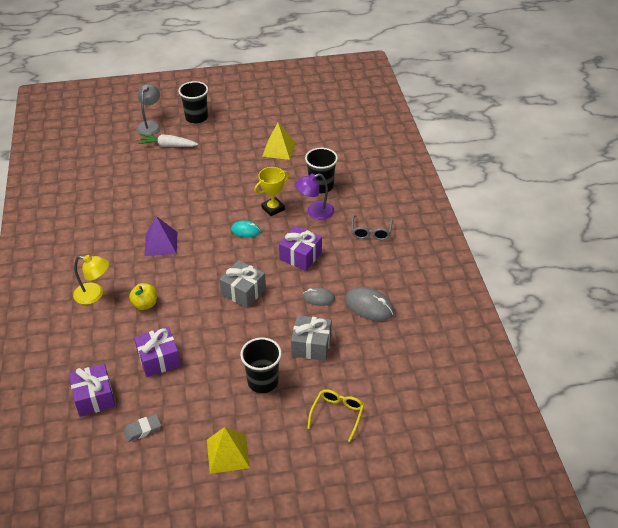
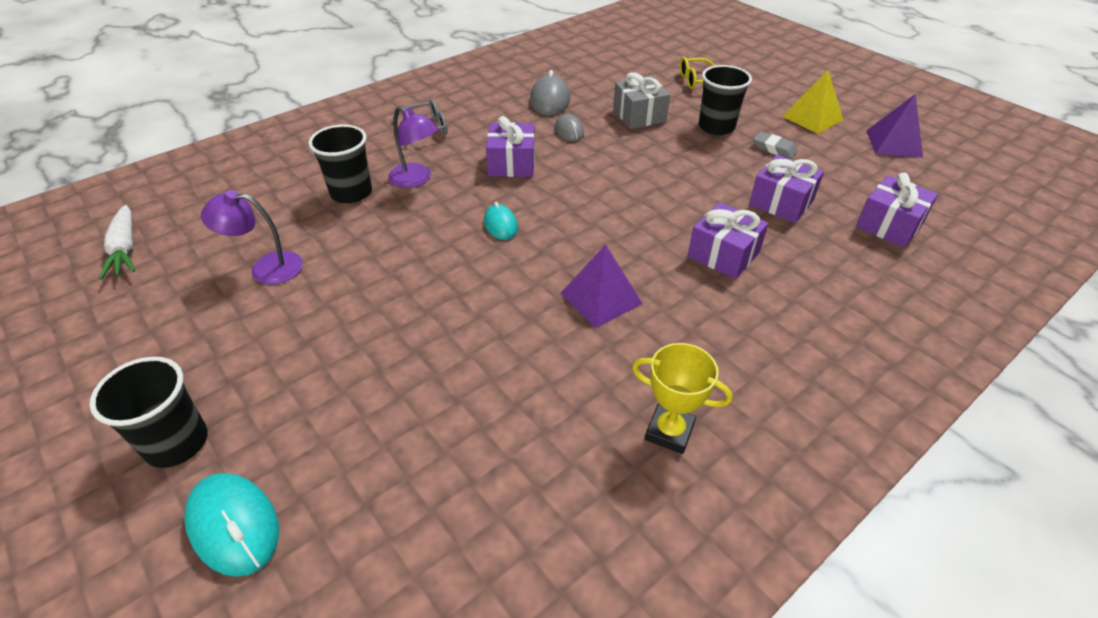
camera: 120 degrees left, 0 degrees up
yellow lamp [73,255,109,305] -> none
grey eraser [123,414,161,442] -> grey eraser moved to [753,132,798,159]
yellow apple [129,283,157,310] -> purple gift [688,202,769,279]
grey lamp [136,84,161,135] -> turquoise mouse [184,473,279,577]
white carrot [138,134,198,147] -> white carrot moved to [99,205,135,280]
grey gift [219,260,266,308] -> none
yellow trophy [254,167,289,216] -> yellow trophy moved to [632,343,733,454]
yellow pyramid [262,123,296,160] -> purple lamp [201,190,303,285]
none -> purple pyramid [866,94,923,158]

